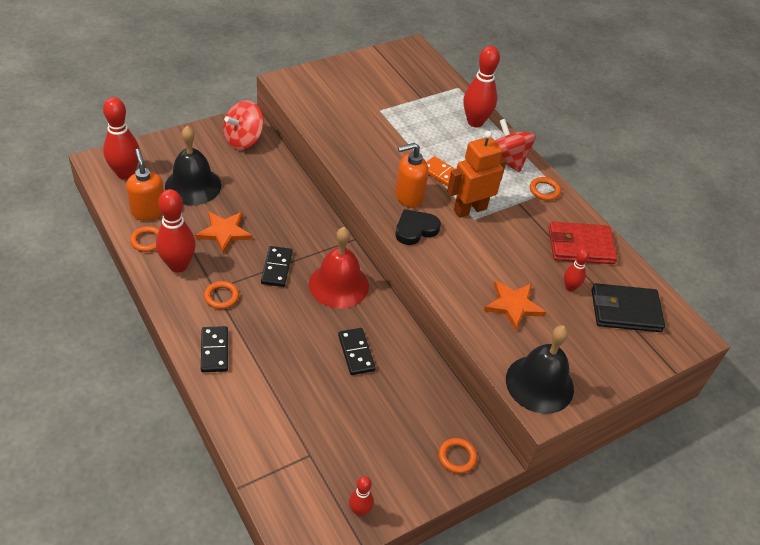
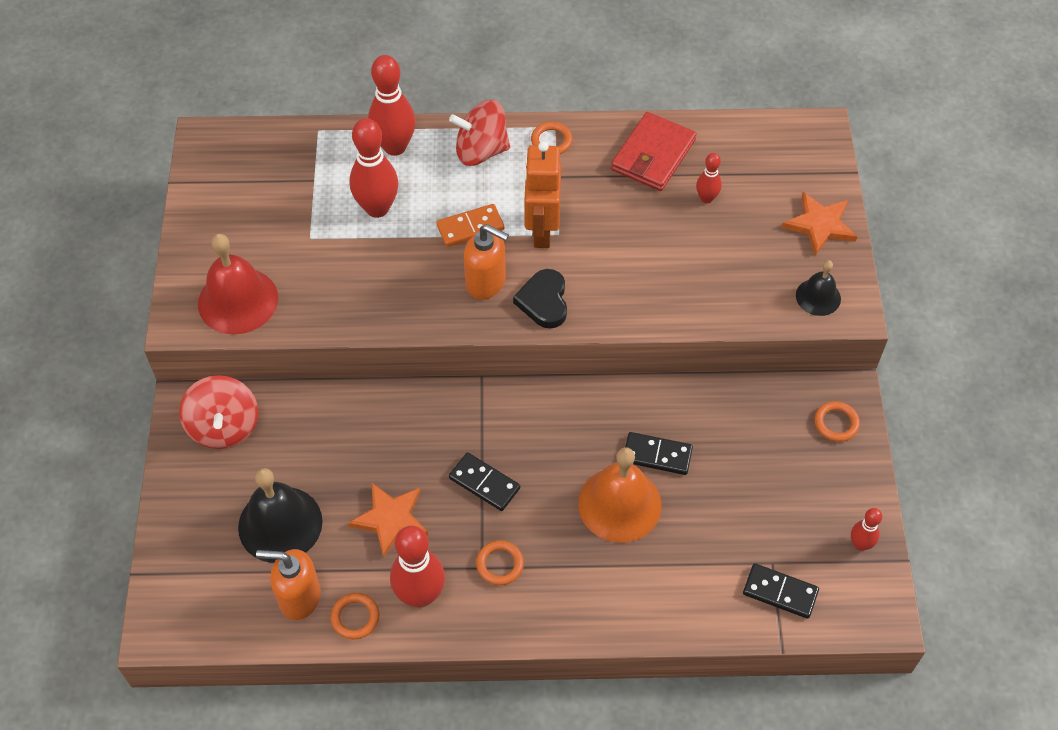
camera: 55 degrees left, 10 degrees up
red bowling pin [103,97,139,180] -> red bowling pin moved to [349,118,399,218]
black domino [201,326,228,372] -> black domino moved to [743,563,819,619]
red bell [309,227,369,309] -> red bell moved to [198,234,278,335]
orange soap dispenser [395,143,429,208] -> orange soap dispenser turned 75 degrees counterclockwise [464,224,509,300]
orange star [484,280,546,331] -> orange star moved to [782,192,857,255]
black bell [506,325,574,414] -> black bell [796,260,841,316], size x0.56
black wallet [592,283,665,332] -> none
none -> orange bell [578,447,662,542]

